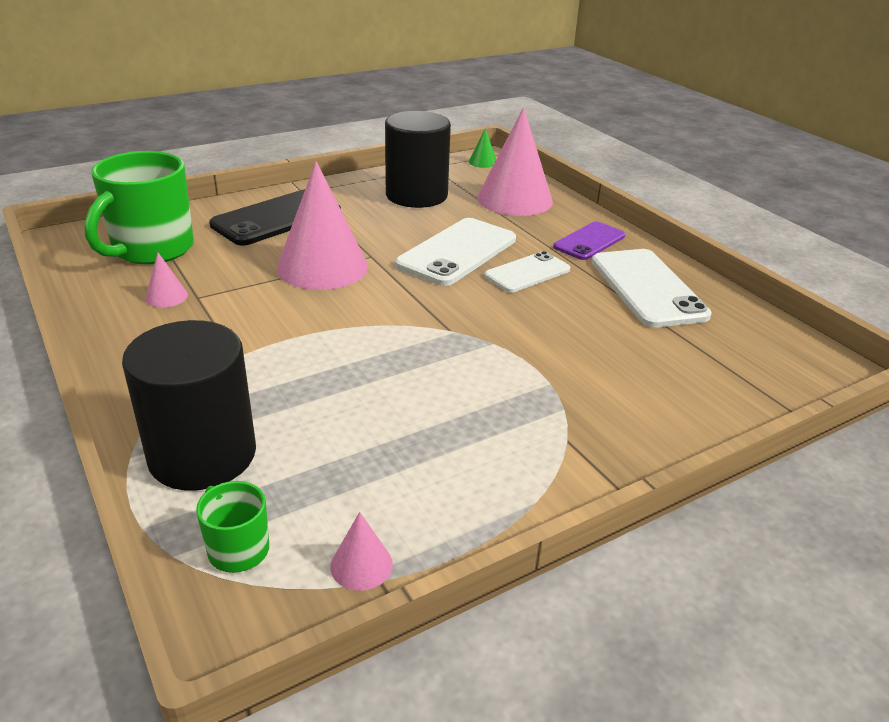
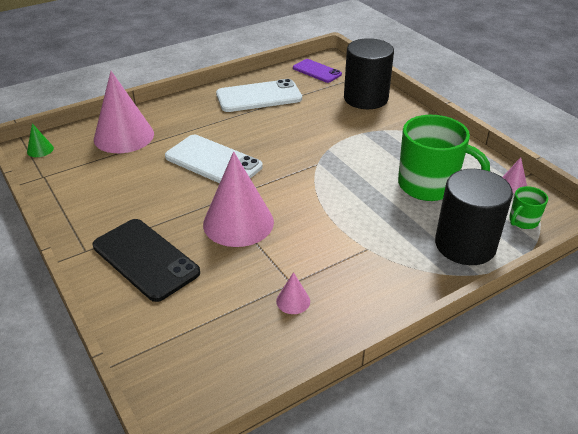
camera: 90 degrees left, 5 degrees up
green mug [84,151,194,264] -> green mug moved to [398,115,490,201]
black cylinder [385,111,451,208] -> black cylinder moved to [344,38,394,109]
white phone [484,251,570,293] -> none
purple phone [553,221,625,260] -> purple phone moved to [293,59,342,83]

